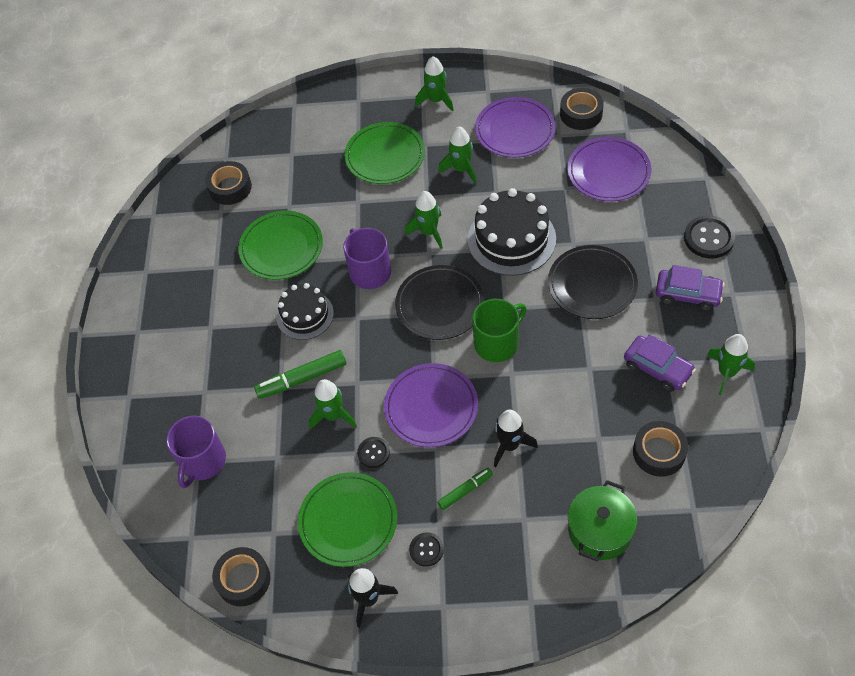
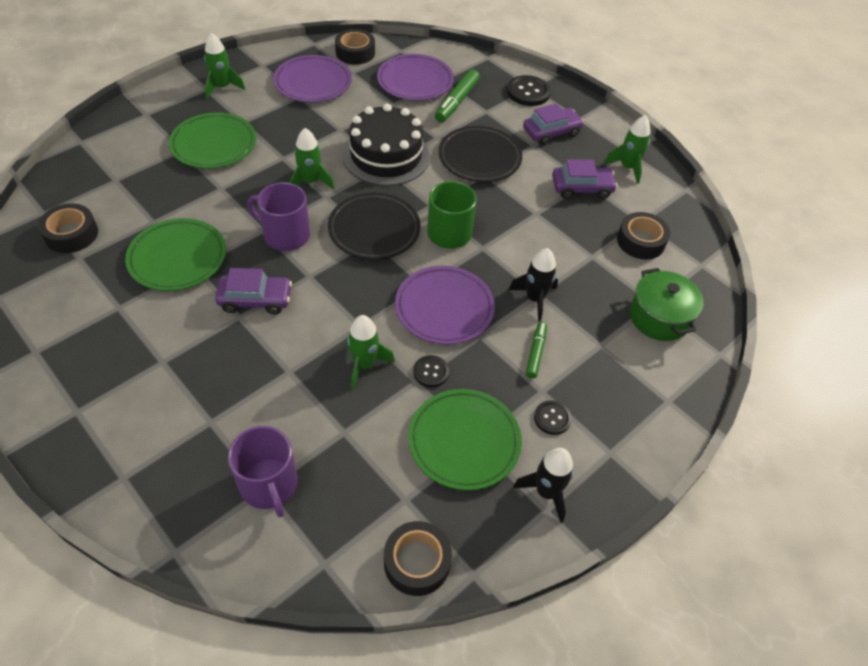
camera: 50 degrees left, 5 degrees down
green marker [254,350,346,399] -> green marker moved to [435,69,480,123]
black cake [276,283,334,340] -> purple car [215,268,292,315]
green rocket [438,127,477,184] -> none

